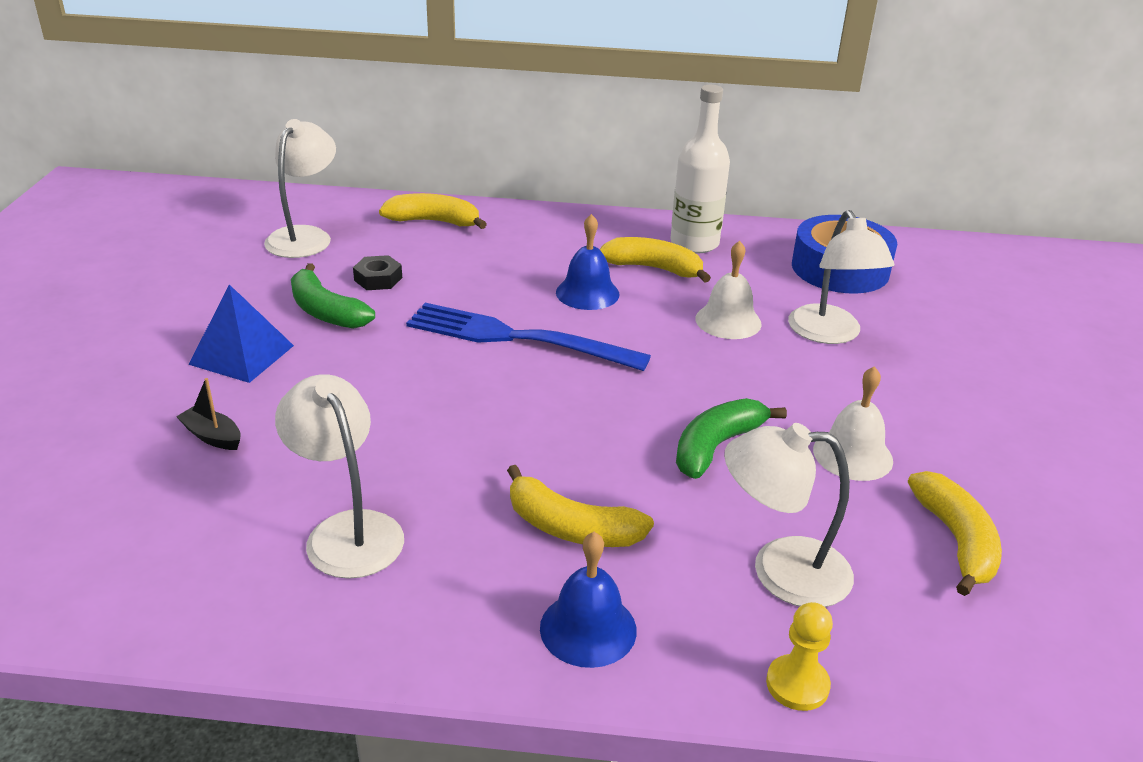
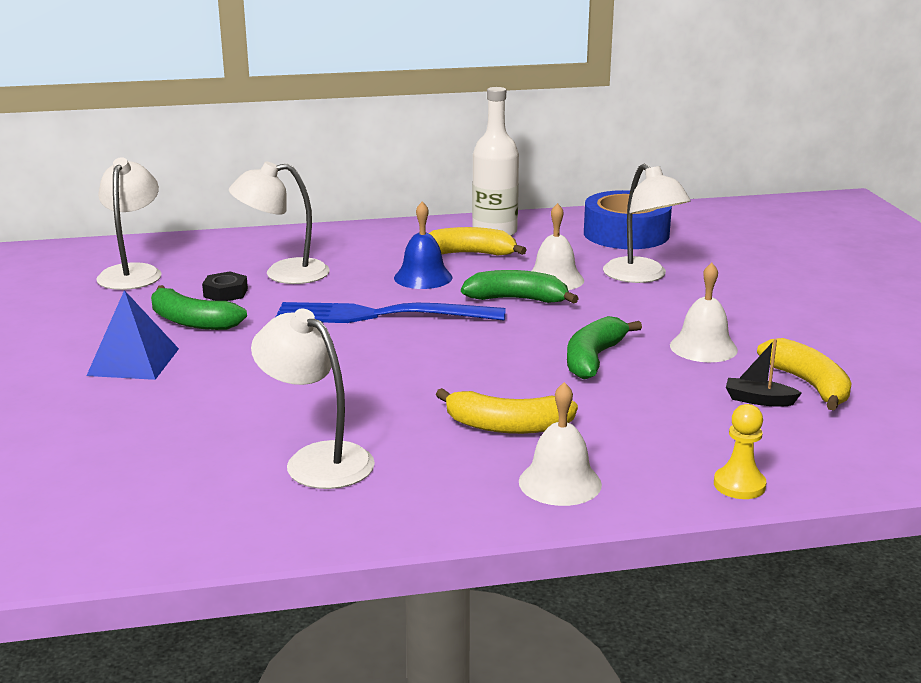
camera: 15 degrees left, 10 degrees down
black boat [176,378,241,450] -> black boat moved to [726,339,802,406]
yellow banana [379,193,487,229] -> none
blue bell [540,532,637,668] -> white bell [519,382,602,506]
white lamp [724,423,854,607] -> white lamp moved to [229,161,330,284]
none -> green banana [461,270,579,304]

